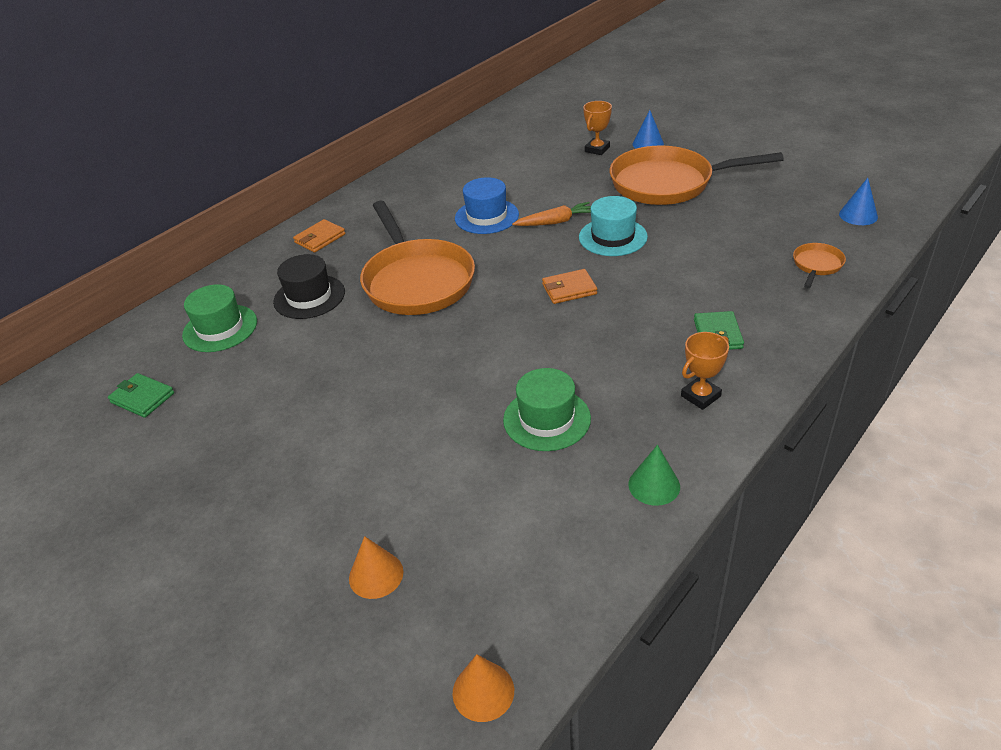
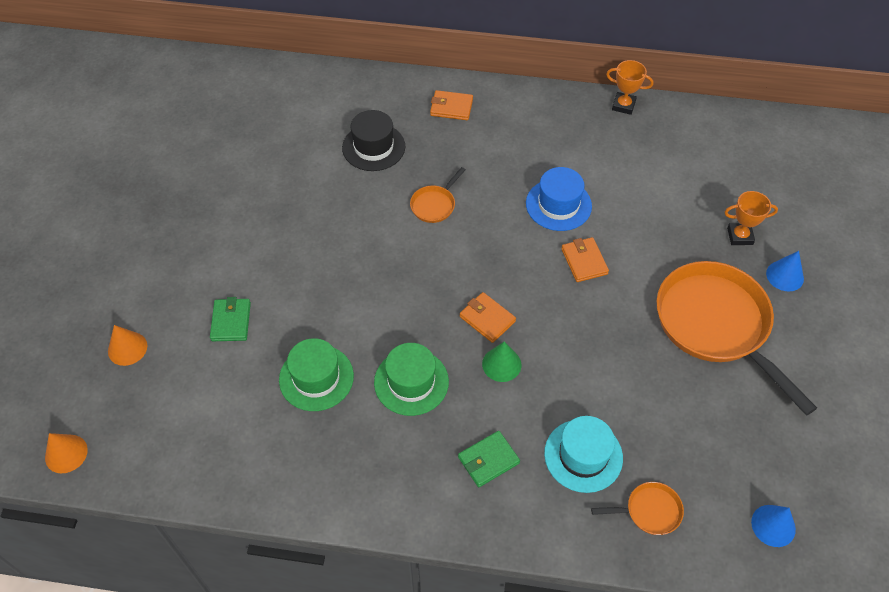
camera: 55 degrees right, 15 degrees up
green wallet [108,373,174,418] -> green wallet moved to [210,297,251,341]
green hat [182,284,257,352] -> green hat moved to [374,343,449,416]
orange pan [360,201,475,315] -> orange pan [410,167,465,223], size x0.43
orange carrot [512,202,591,226] -> orange wallet [561,237,609,282]
turquoise hat [579,196,648,256] -> turquoise hat moved to [544,416,623,493]
green cone [628,445,680,506] -> green cone moved to [482,341,521,382]
orange trophy [681,332,729,410] -> orange trophy moved to [606,60,653,115]

